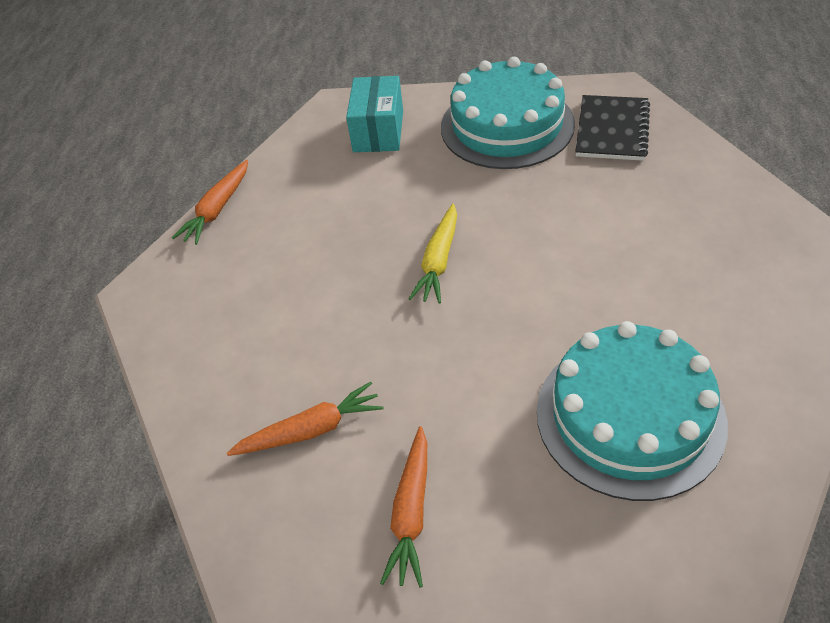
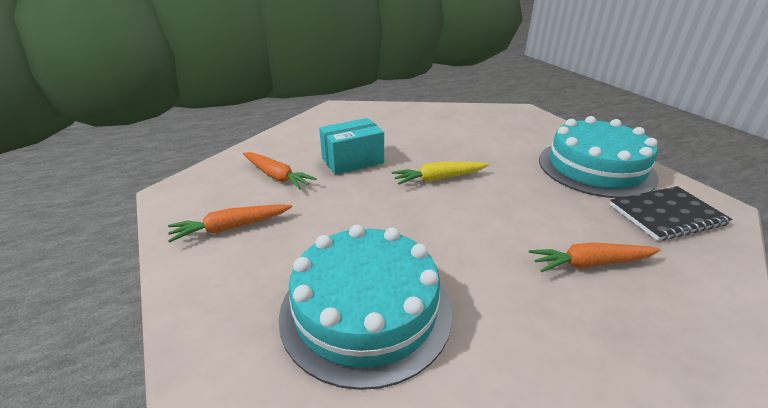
camera: 55 degrees right, 15 degrees down
orange carrot [172,160,248,245] -> orange carrot moved to [529,242,661,272]
turquoise box [346,76,403,152] -> turquoise box moved to [319,118,384,175]

